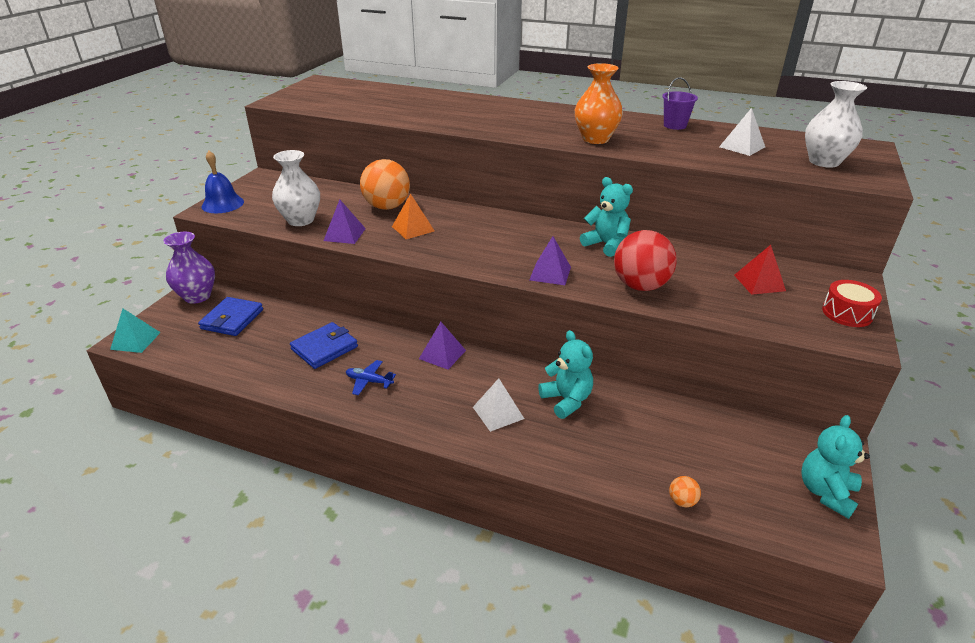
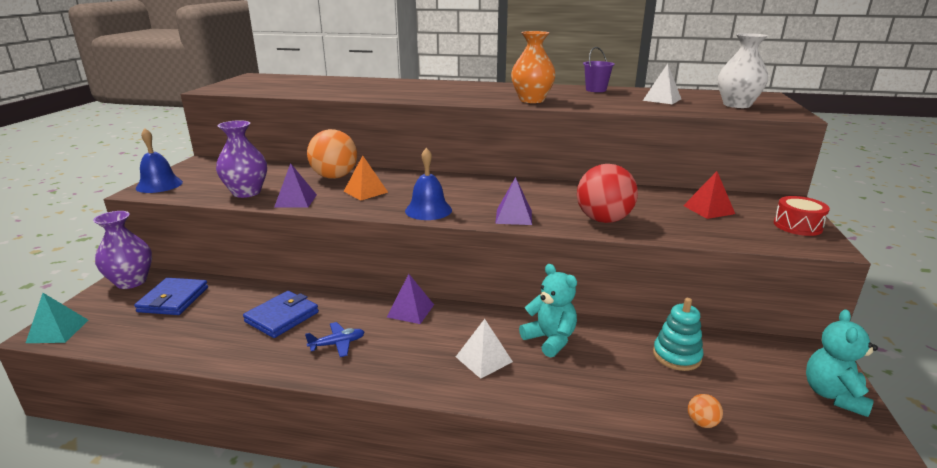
camera: 10 degrees left, 10 degrees down
white vase [272,150,320,226] -> purple vase [216,120,267,198]
blue plane [346,360,396,395] -> blue plane turned 150 degrees clockwise [305,322,365,357]
turquoise teddy bear [580,177,633,257] -> none
none -> blue bell [405,148,452,220]
none -> turquoise stacking toy [653,298,703,371]

